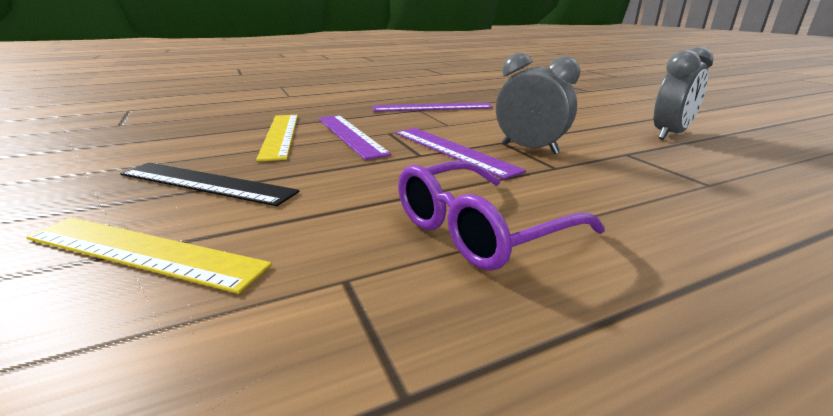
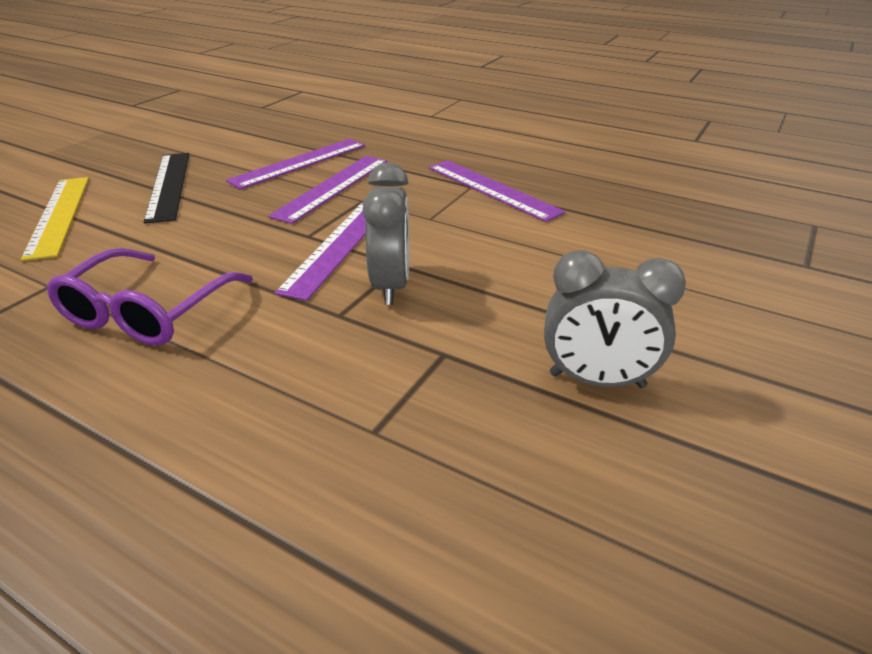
camera: 55 degrees right, 10 degrees up
yellow ruler [256,115,298,162] -> purple ruler [226,139,365,189]
purple glasses [398,160,605,271] -> purple glasses turned 90 degrees counterclockwise [47,248,253,346]

